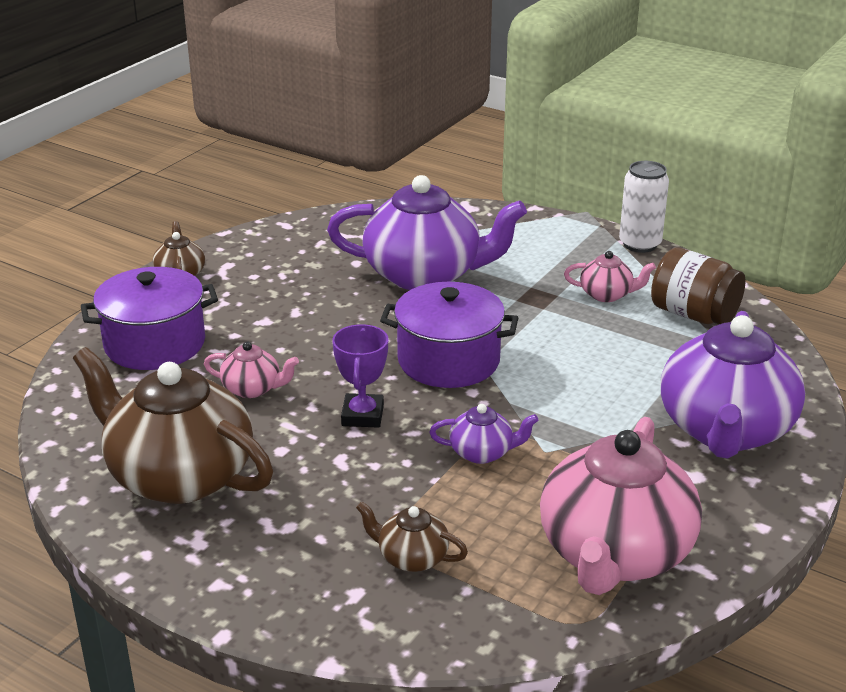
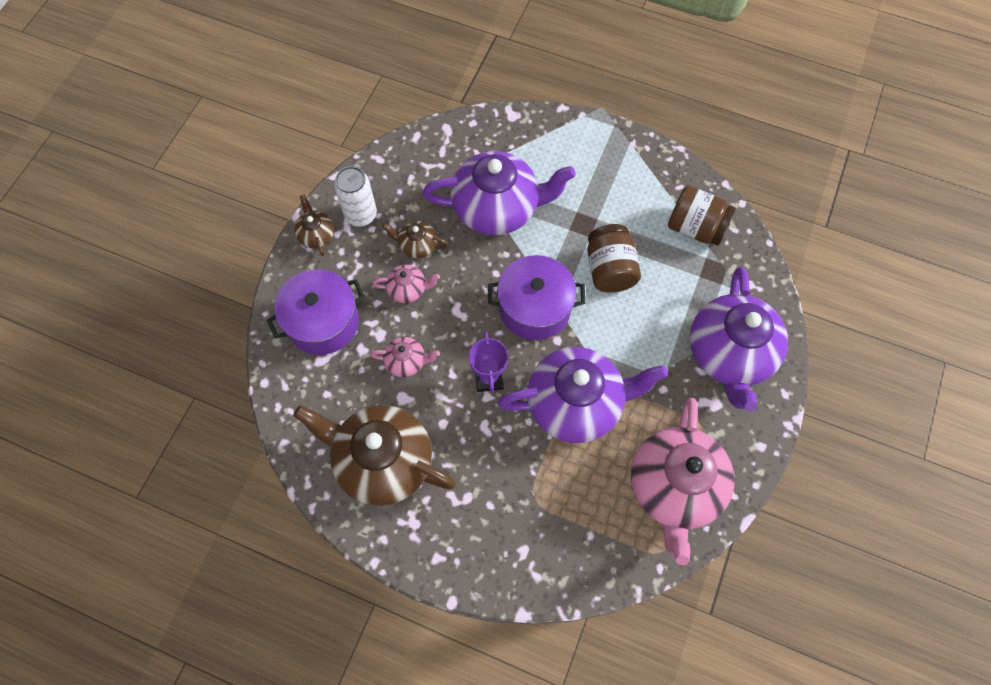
camera: 10 degrees left, 35 degrees up
brown teapot [356,501,468,572] -> brown teapot moved to [382,221,448,259]
purple teapot [429,404,538,464] -> purple teapot [497,347,668,443], size x2.25
pink teapot [564,251,656,302] -> pink teapot moved to [372,265,440,303]
white can [619,161,669,253] -> white can moved to [334,166,377,227]
none -> brown jar [587,224,641,293]

